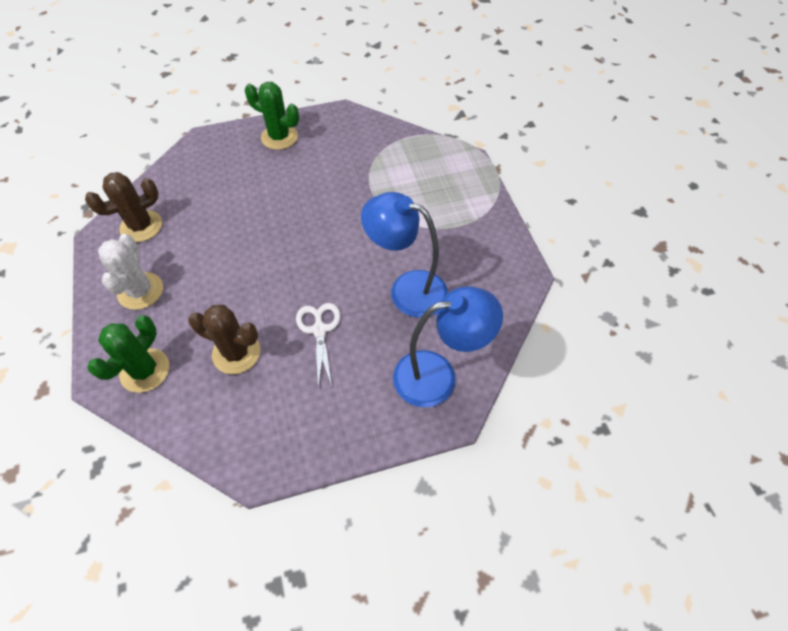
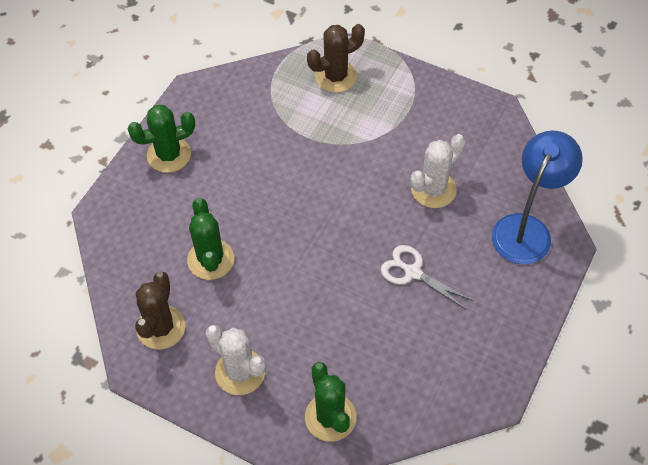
camera: 45 degrees left, 0 degrees up
brown cactus [188,305,260,374] -> brown cactus moved to [307,24,365,93]
blue lamp [361,192,448,318] -> white cactus [411,134,466,208]
none -> green cactus [187,198,234,280]

